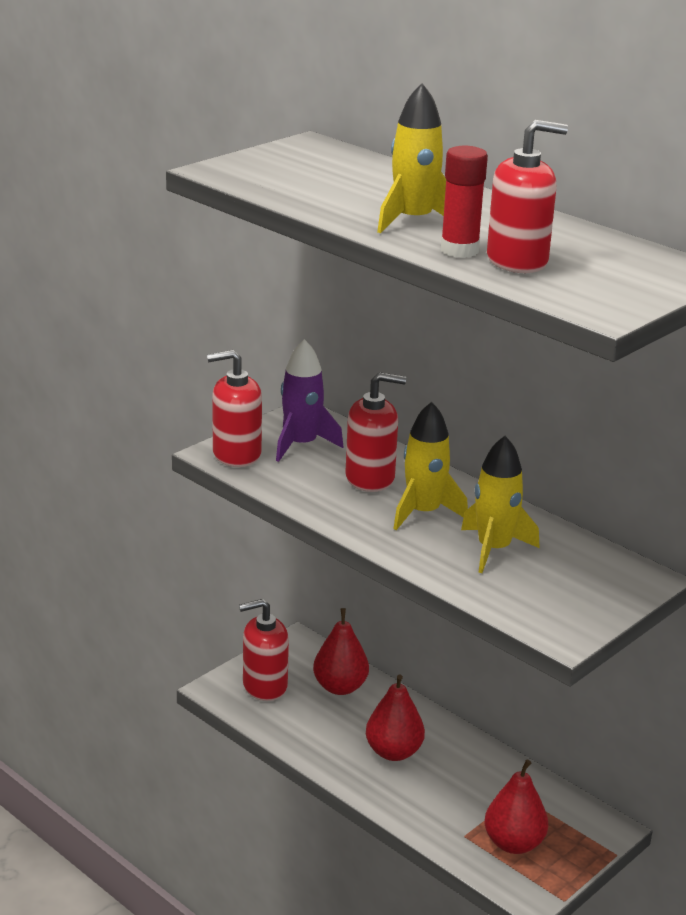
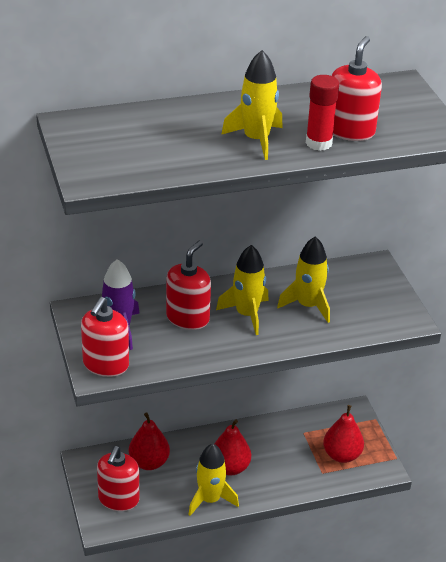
camera: 60 degrees left, 10 degrees up
none -> yellow rocket [188,444,239,516]

